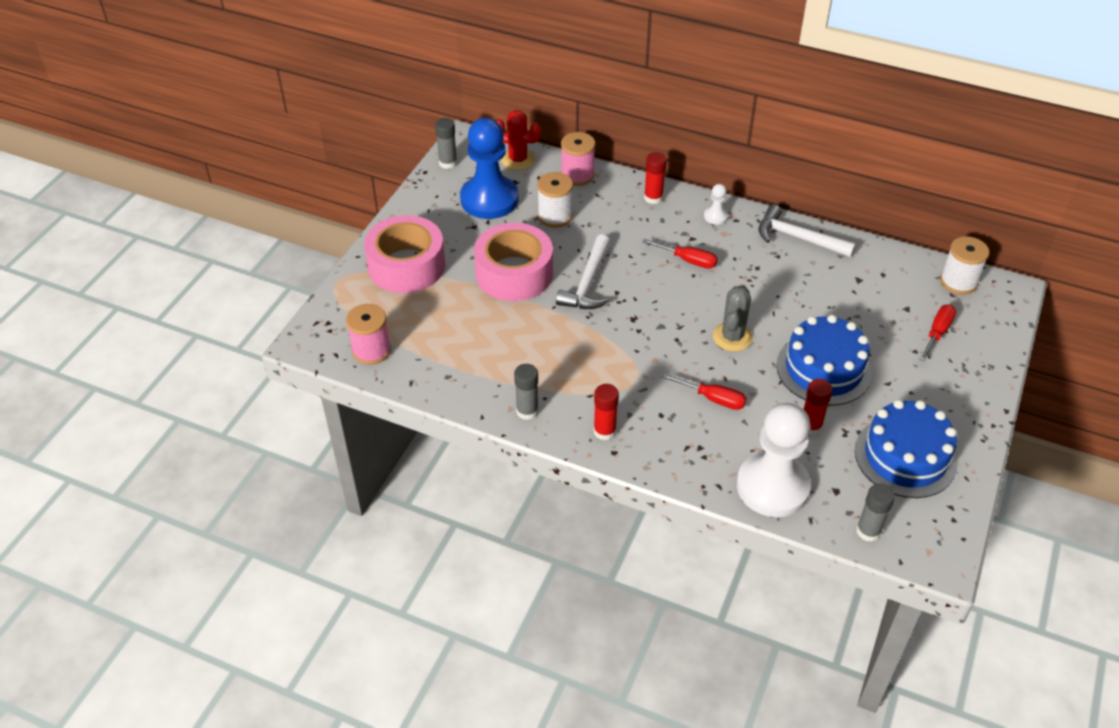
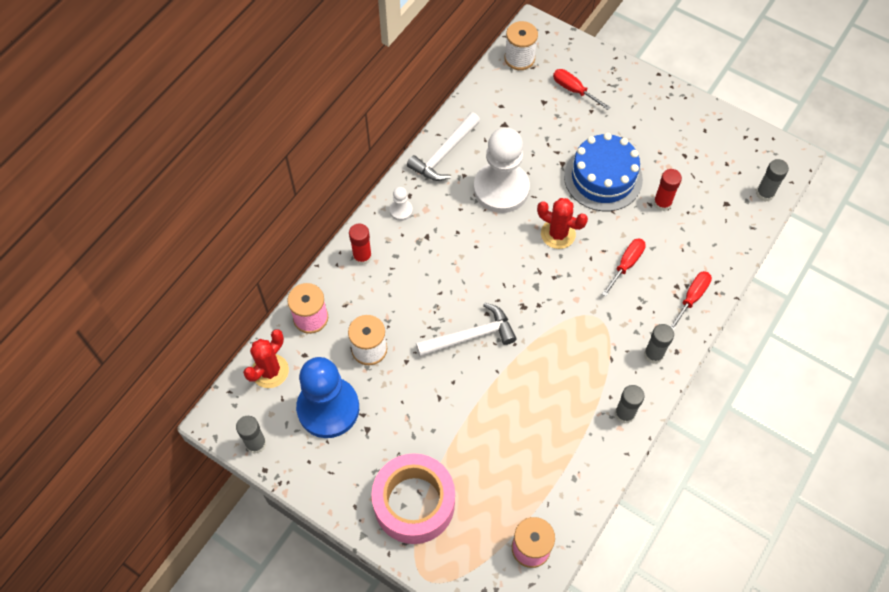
camera: 80 degrees left, 15 degrees up
pink tape [474,223,553,301] -> none
white hammer [556,234,610,309] -> white hammer turned 45 degrees counterclockwise [416,303,517,357]
red glue stick [593,384,619,440] -> grey glue stick [644,324,674,364]
red screwdriver [642,239,718,269] -> red screwdriver moved to [670,271,712,330]
grey cactus [713,285,753,352] -> red cactus [537,198,588,249]
white pawn [737,403,811,517] -> white pawn moved to [474,128,530,213]
blue cake [855,400,957,498] -> none

